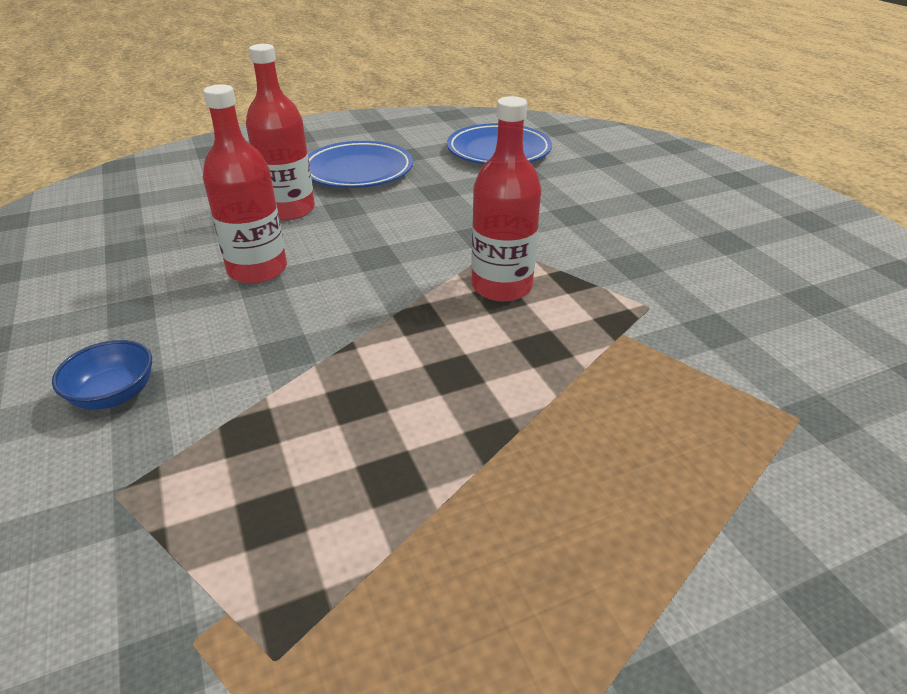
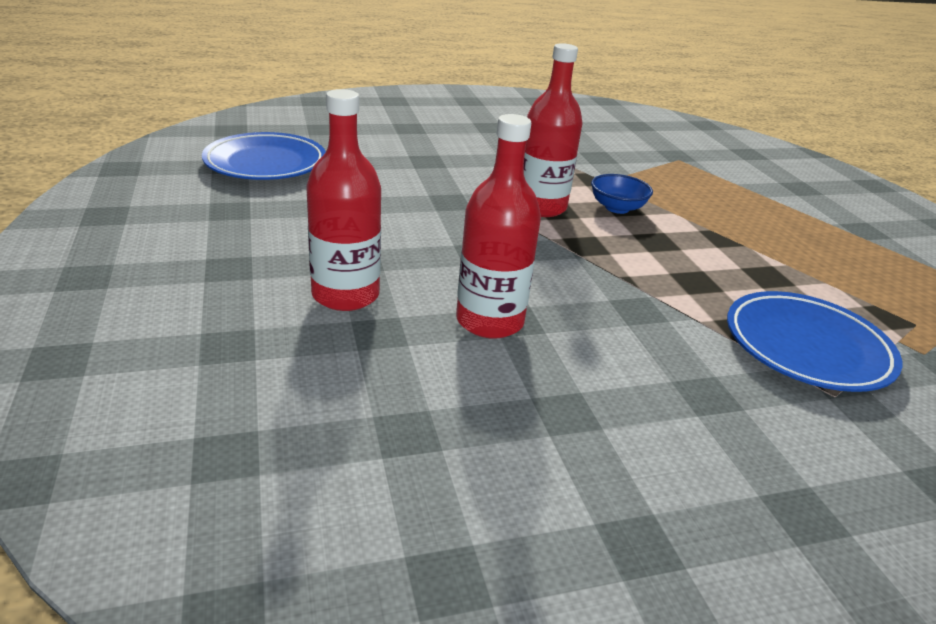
camera: 85 degrees left, 5 degrees down
blue bowl [52,340,152,410] -> blue bowl moved to [591,174,653,214]
blue plate [308,141,413,188] -> blue plate moved to [727,291,902,392]

